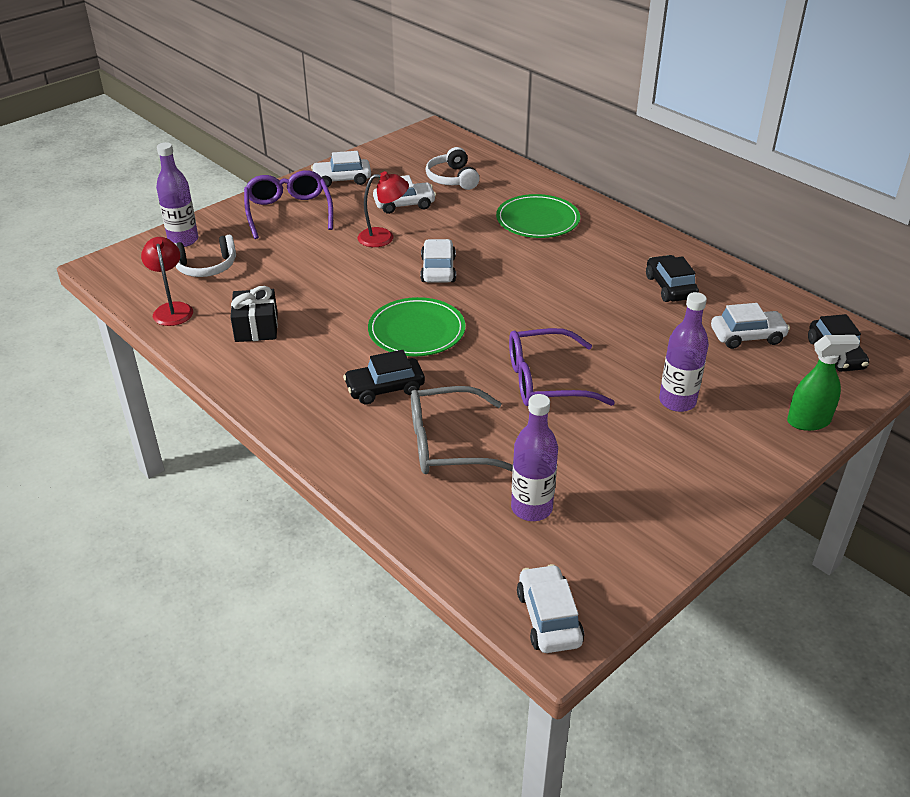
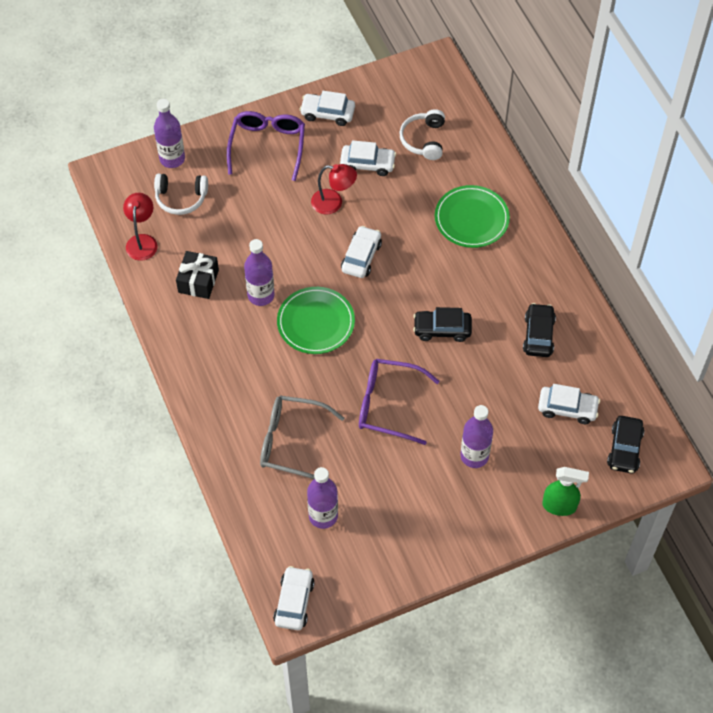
camera: 20 degrees right, 20 degrees up
black car [343,350,425,405] -> black car moved to [413,307,472,342]
none -> purple bottle [244,239,275,306]

